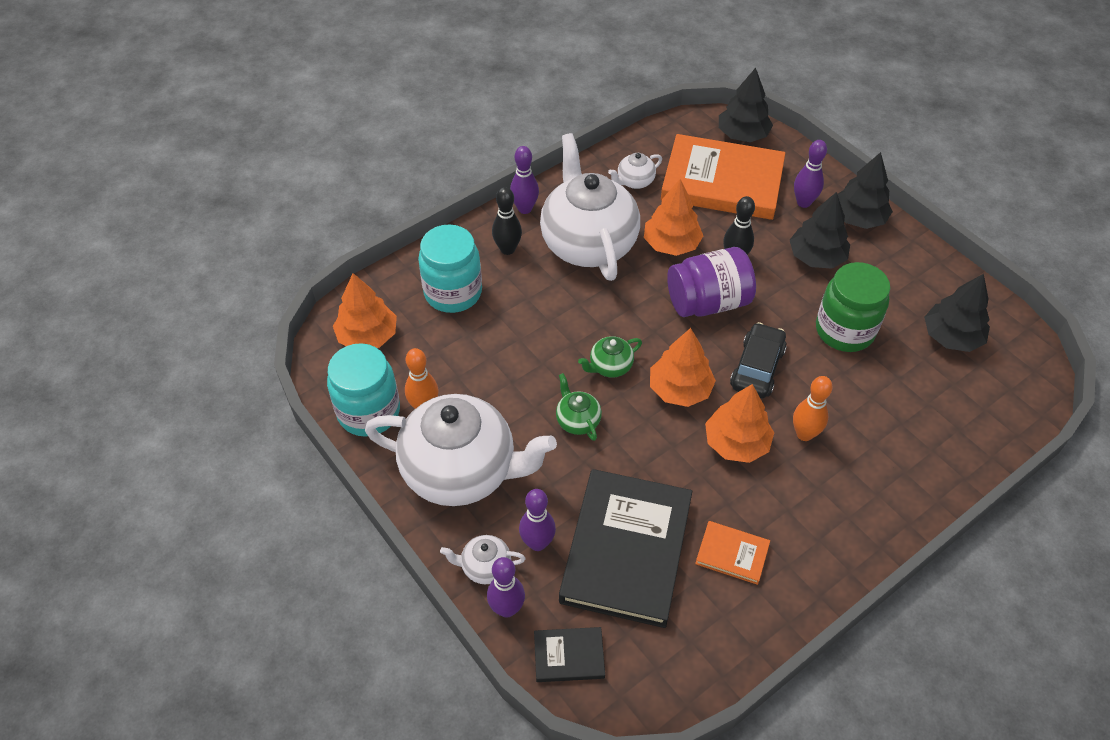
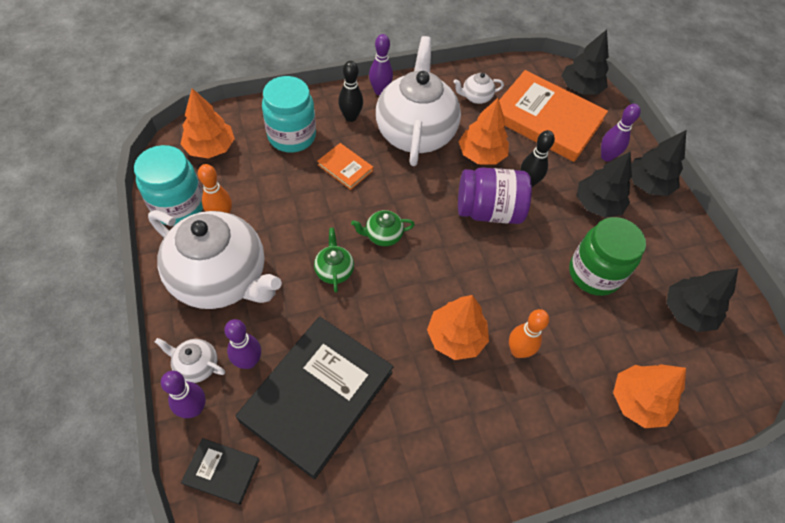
camera: 15 degrees right, 5 degrees up
orange tree [650,328,716,407] -> orange tree moved to [613,364,686,428]
orange book [695,521,770,585] -> orange book moved to [317,143,373,190]
black car [730,322,787,398] -> none

